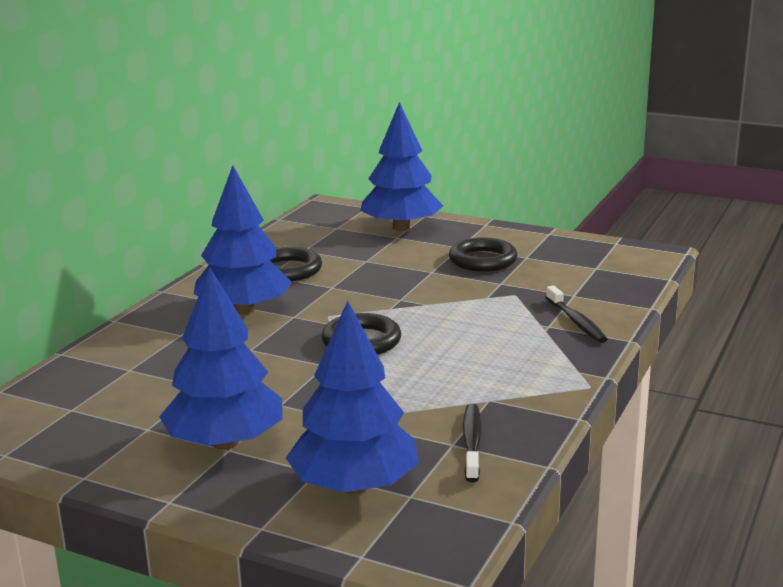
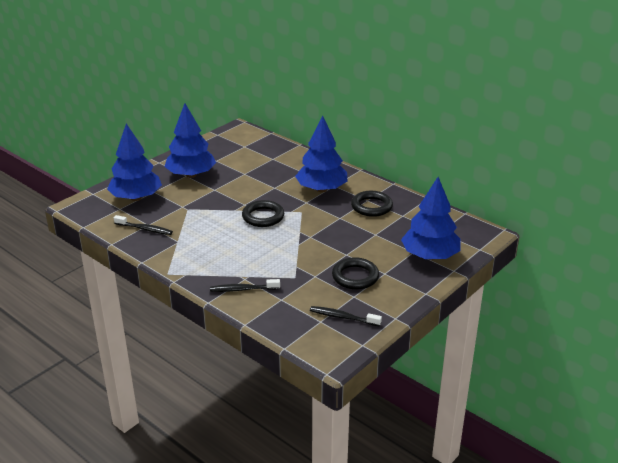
camera: 105 degrees right, 10 degrees up
none -> black toothbrush [310,306,382,326]

